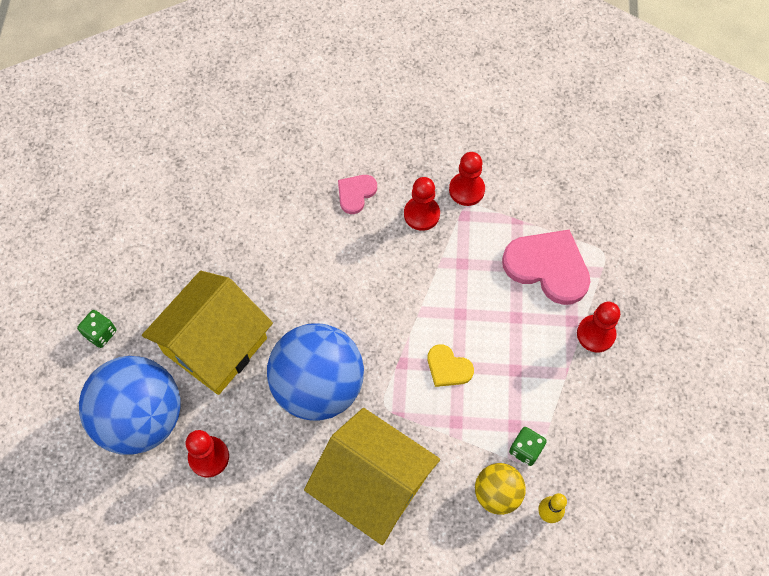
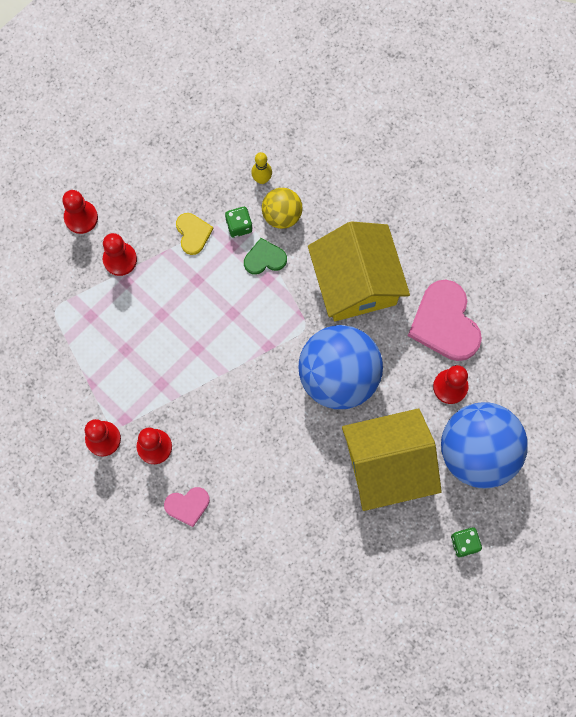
camera: 140 degrees left, 10 degrees up
yellow heart [428,344,474,387] -> yellow heart moved to [176,213,213,255]
pink heart [502,230,591,305] -> pink heart moved to [408,280,482,361]
none -> red pawn [62,190,98,234]
none -> green heart [244,238,287,275]

